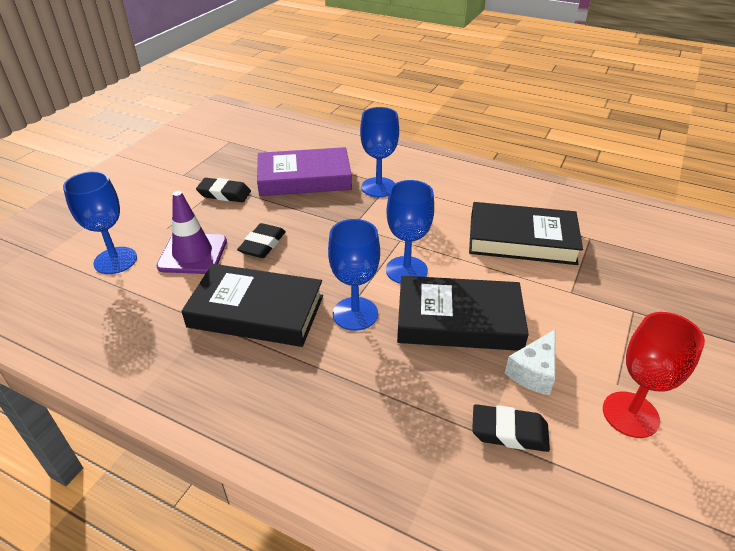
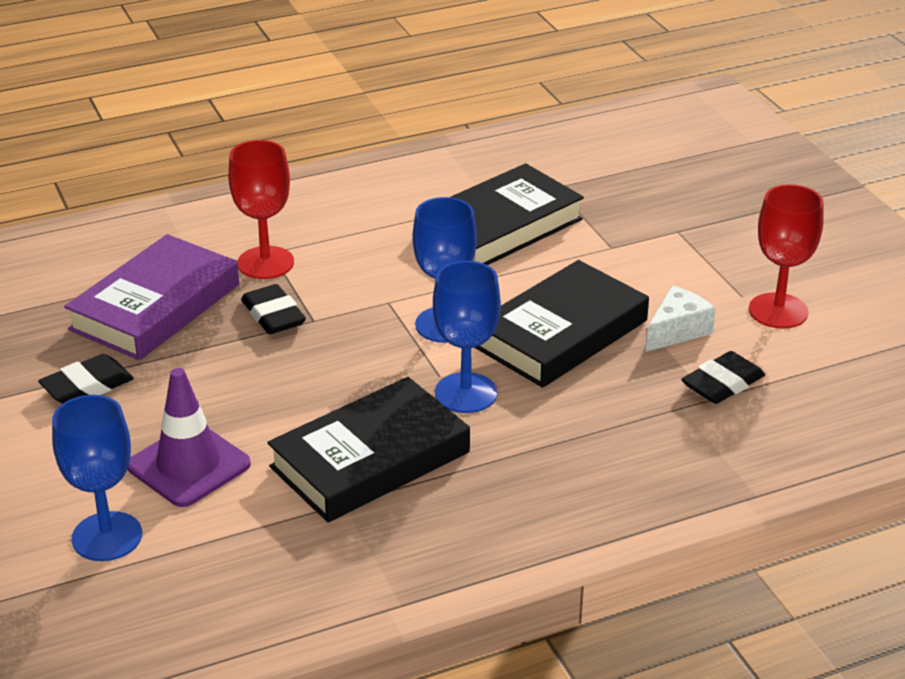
camera: 50 degrees left, 5 degrees down
black eraser [237,223,286,258] -> black eraser moved to [241,284,306,334]
blue goblet [360,107,399,197] -> red goblet [228,140,294,279]
white cheese [505,330,555,395] -> white cheese turned 120 degrees counterclockwise [646,286,716,352]

